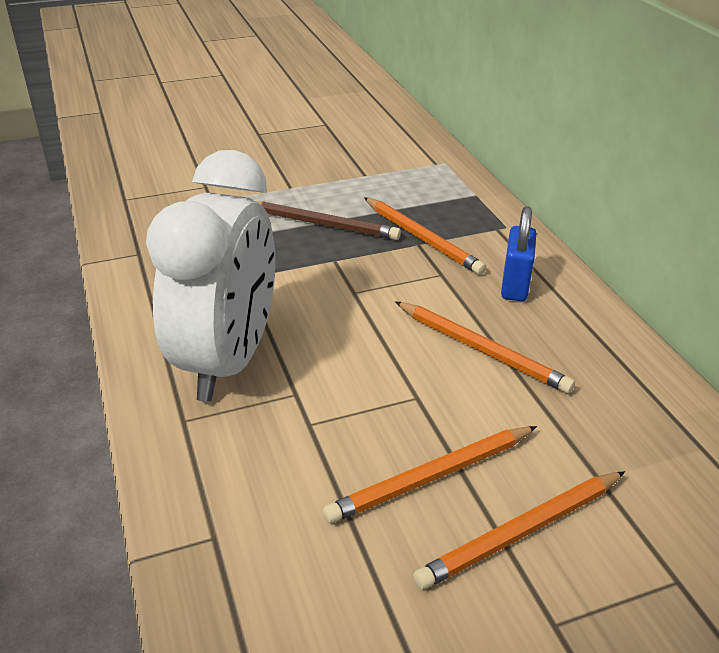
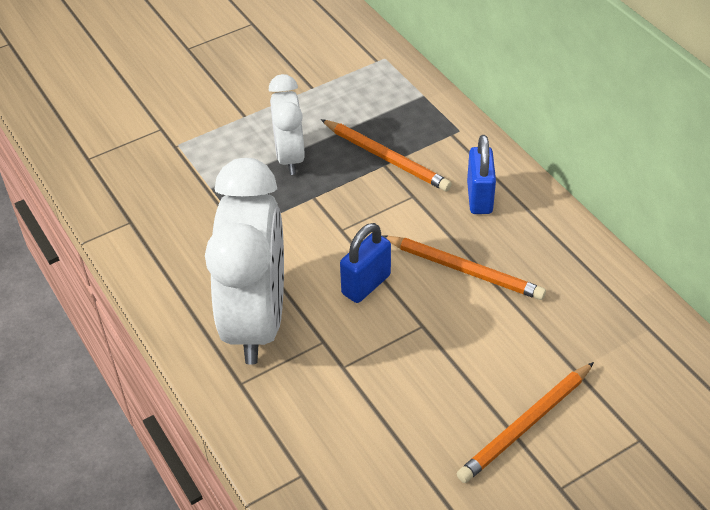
camera: 10 degrees left, 10 degrees up
brown pencil [257,201,401,240] -> white clock [269,74,305,175]
orange pencil [323,426,537,523] -> none
none -> blue padlock [340,223,391,303]

